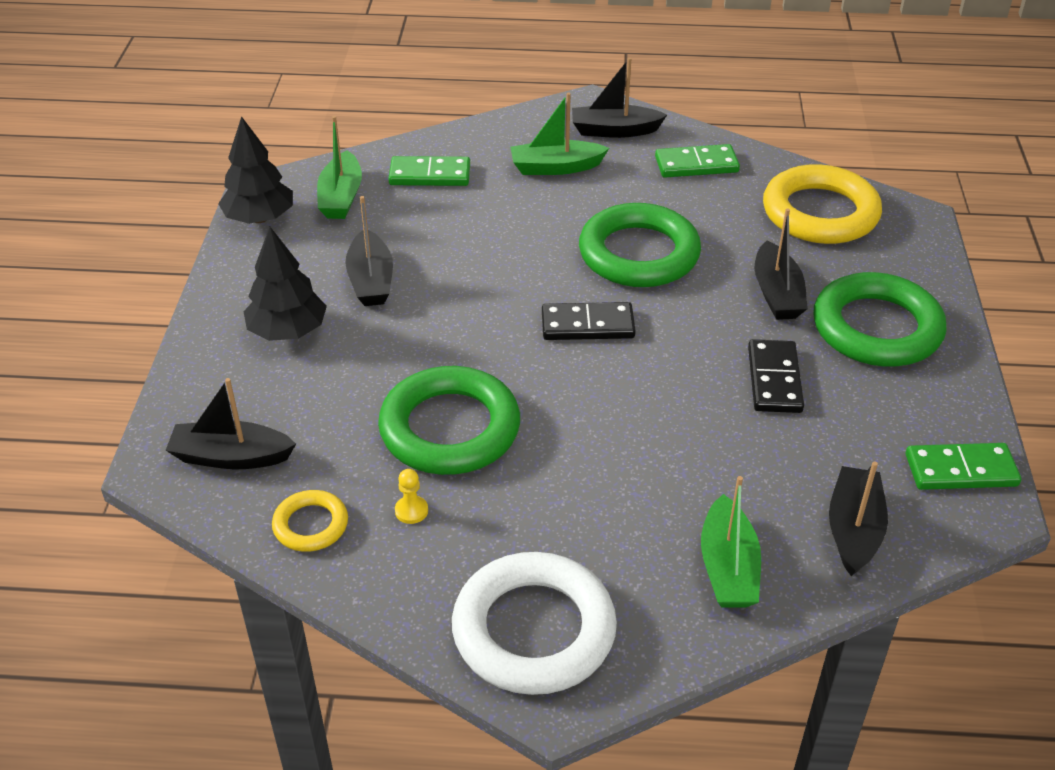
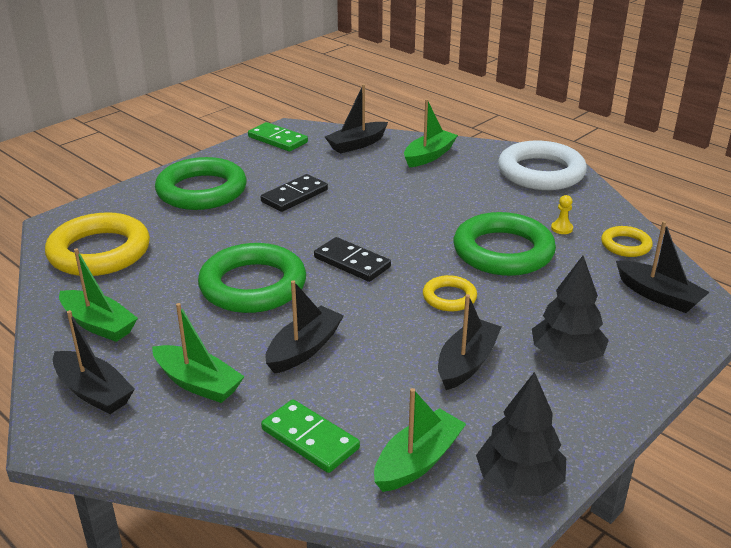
camera: 140 degrees left, 10 degrees down
green domino [655,144,740,178] -> green boat [59,248,138,342]
black boat [755,208,808,320] -> black boat moved to [266,280,344,374]
none -> yellow ring [423,275,477,311]

